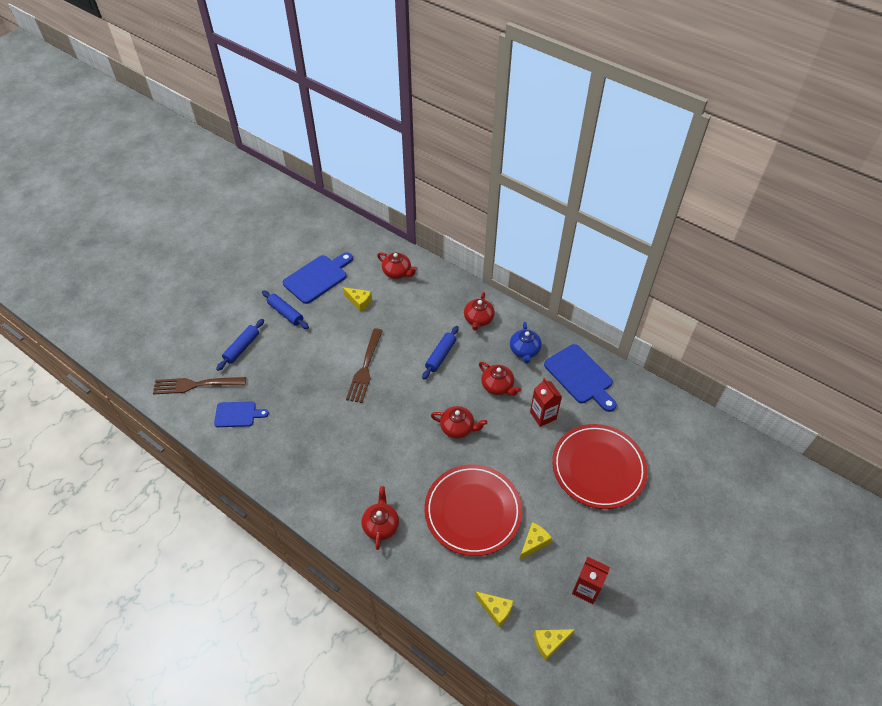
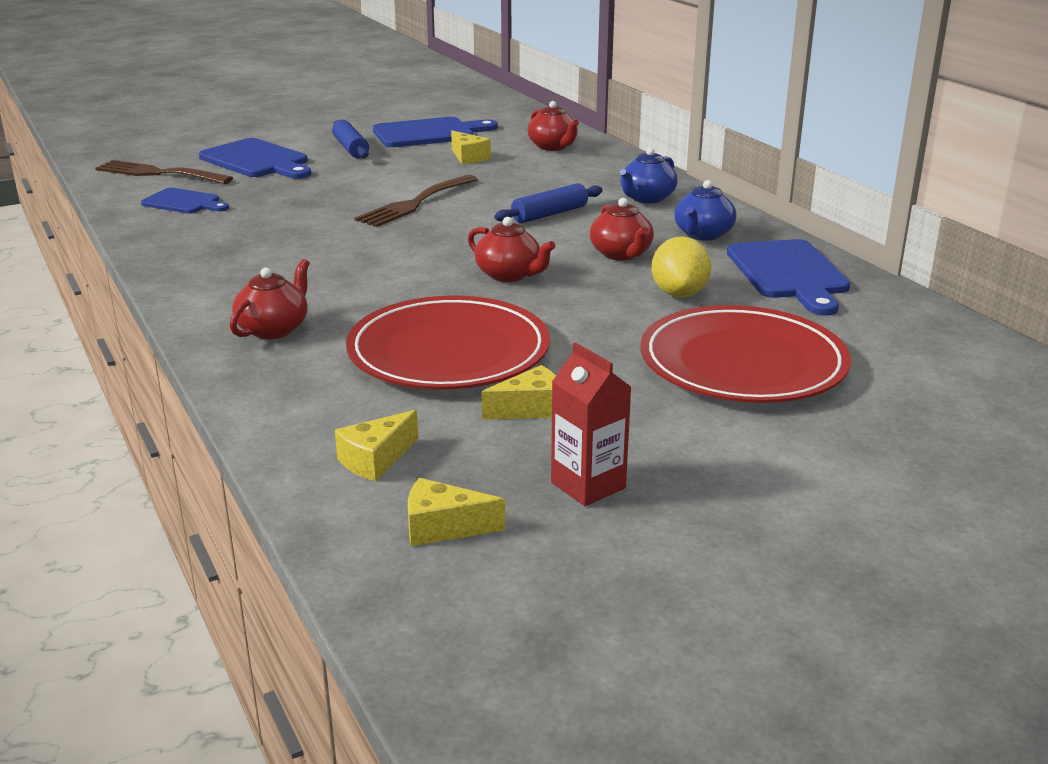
camera: 25 degrees right, 25 degrees down
blue rolling pin [216,319,264,371] -> blue cutting board [199,138,311,179]
red teapot [464,292,495,331] -> blue teapot [620,147,677,203]
yellow cheese [475,591,513,627] -> yellow cheese turned 75 degrees clockwise [335,410,418,482]
red carton [530,378,562,427] -> yellow lemon [651,236,711,298]

